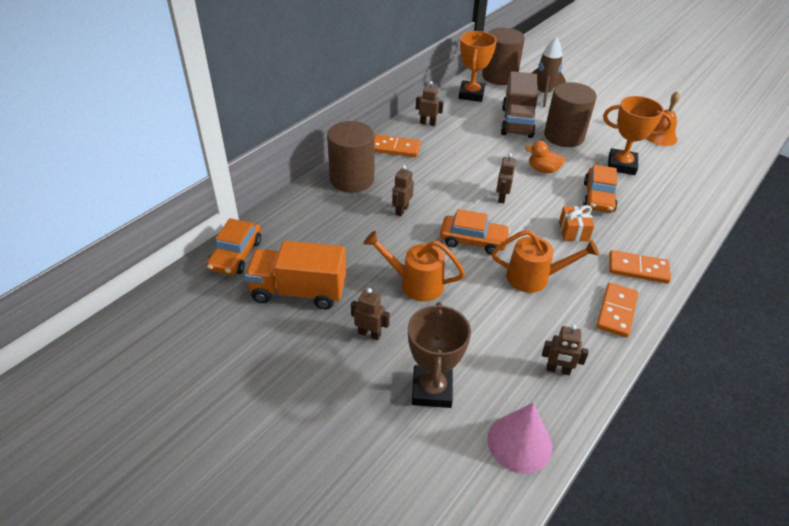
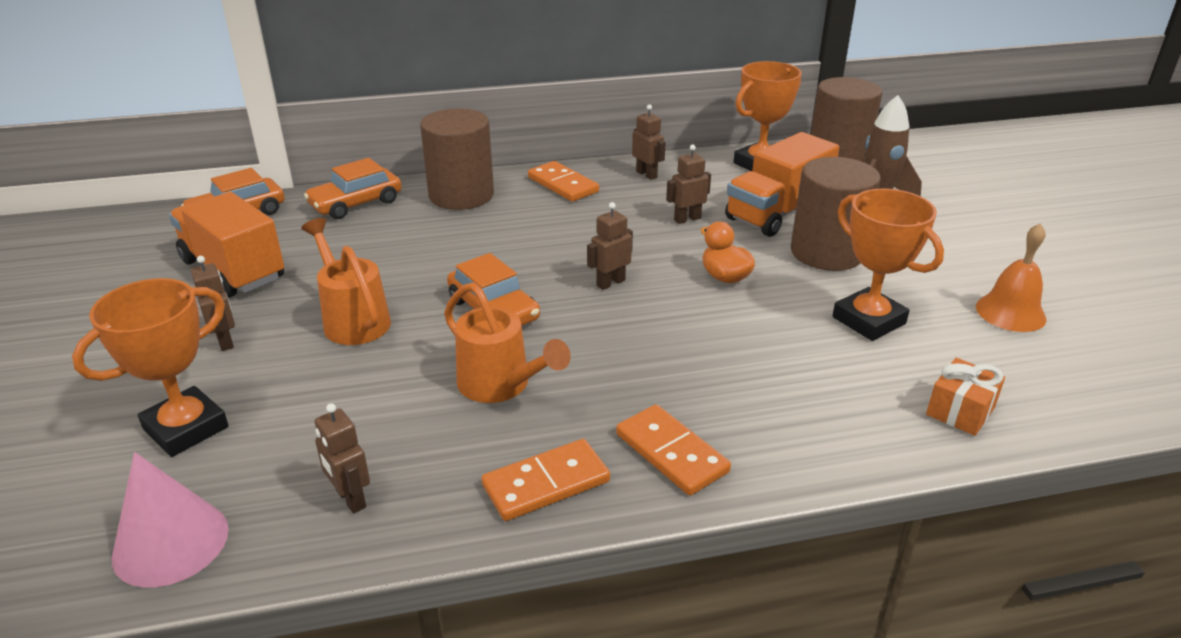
camera: 40 degrees right, 10 degrees down
brown robot [392,165,414,216] -> brown robot moved to [666,145,711,224]
brown trophy [408,302,471,408] -> orange trophy [72,278,229,457]
brown truck [501,71,538,138] -> orange truck [725,132,839,237]
orange gift [559,205,594,241] -> orange gift moved to [926,358,1005,436]
orange car [583,165,617,213] -> orange car moved to [304,158,402,219]

